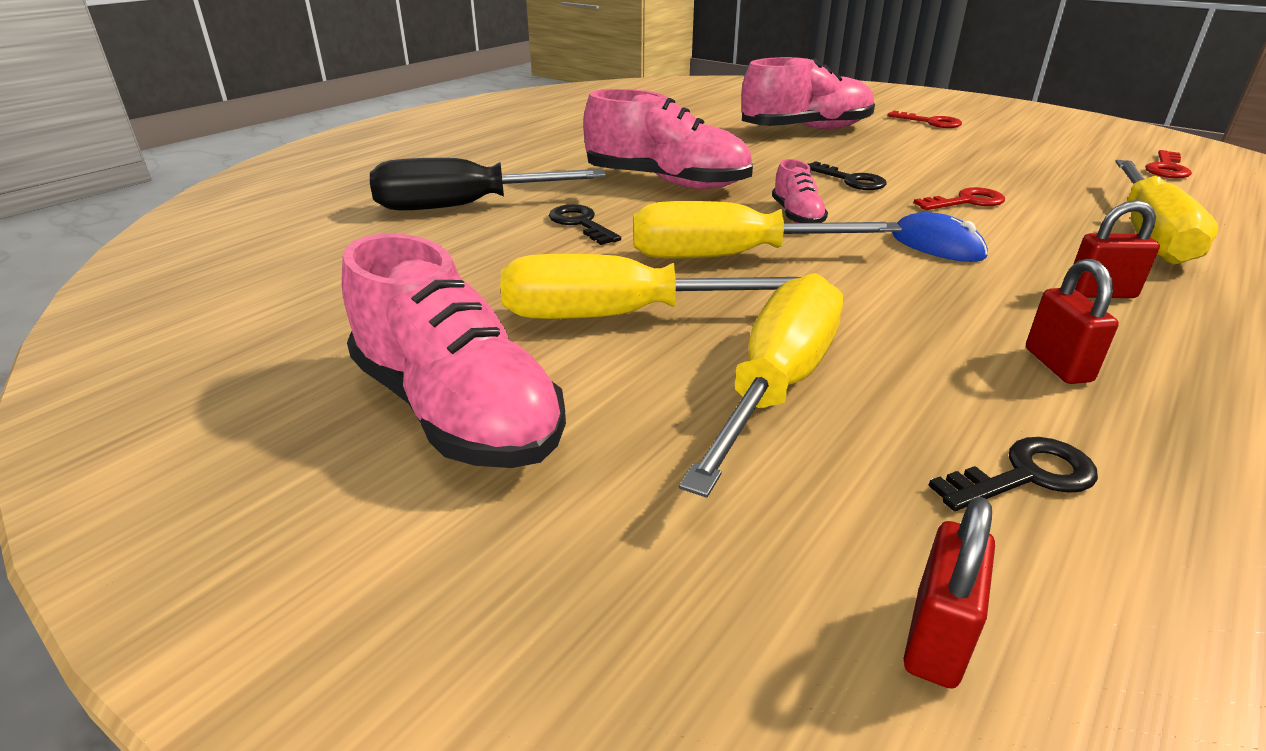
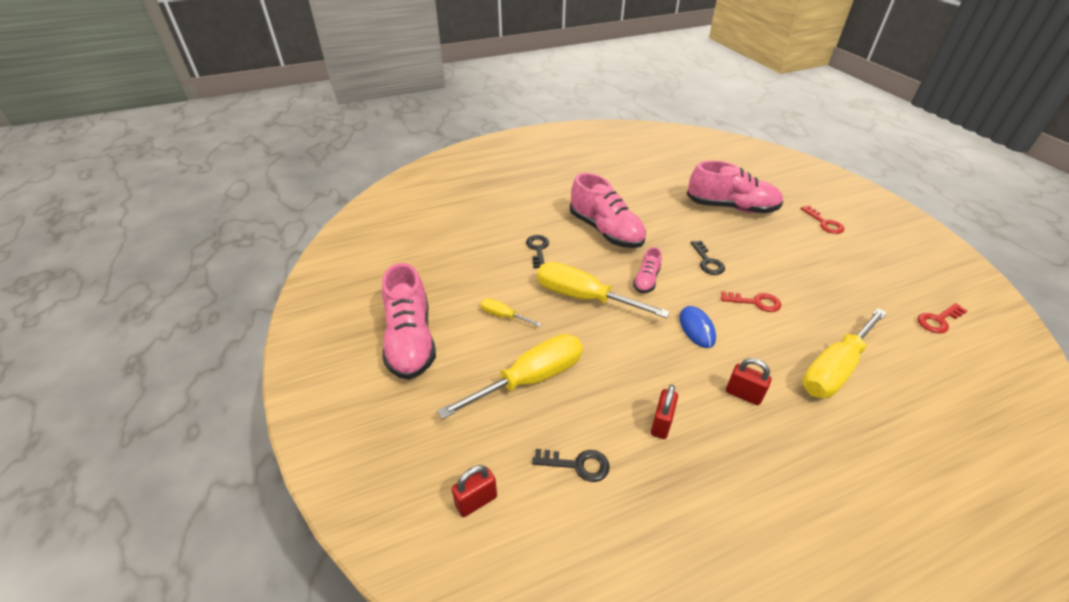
camera: 30 degrees right, 10 degrees up
black screwdriver [370,158,606,211] -> none
yellow screwdriver [500,254,801,319] -> yellow screwdriver [481,298,542,327], size x0.48

